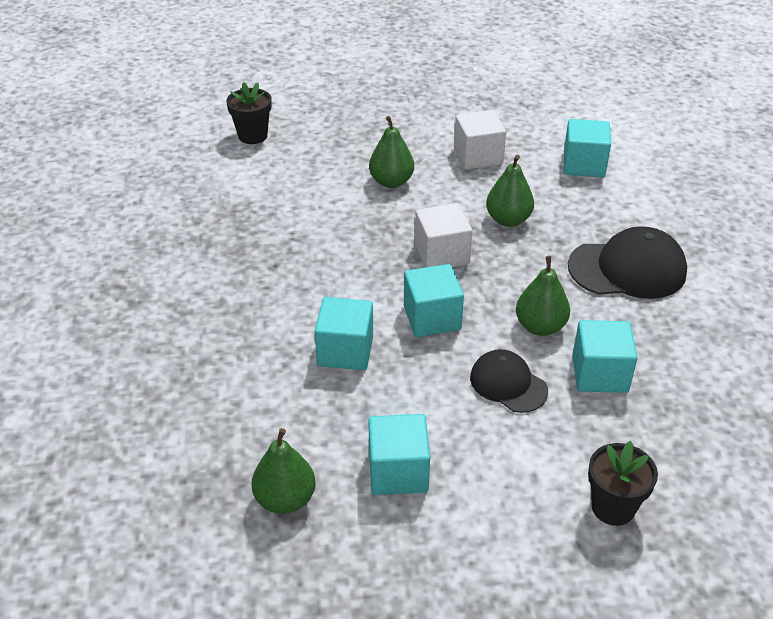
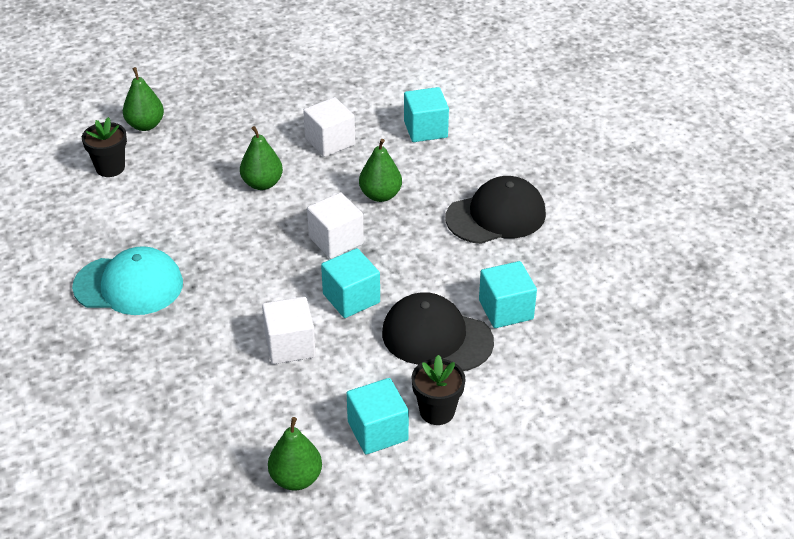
camera: 20 degrees left, 0 degrees up
turquoise cube [315,297,373,370] -> white cube [262,297,316,364]
black cap [470,349,548,413] -> black cap [382,292,494,371], size x1.61
green pear [516,256,570,336] -> green pear moved to [123,67,164,131]
black flower pot [588,441,658,526] -> black flower pot moved to [411,355,466,425]
none -> turquoise cap [72,246,183,315]

